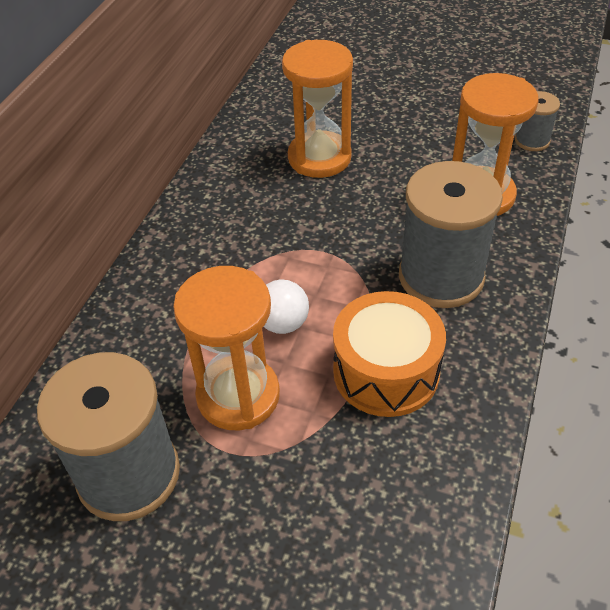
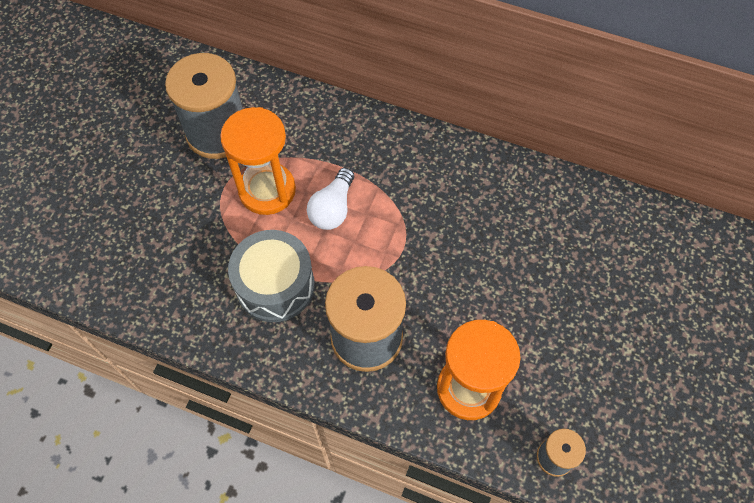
camera: 90 degrees right, 15 degrees up
orange hourglass [282,40,353,178] -> none
orange drum [333,291,446,417] -> grey drum [228,230,315,322]

